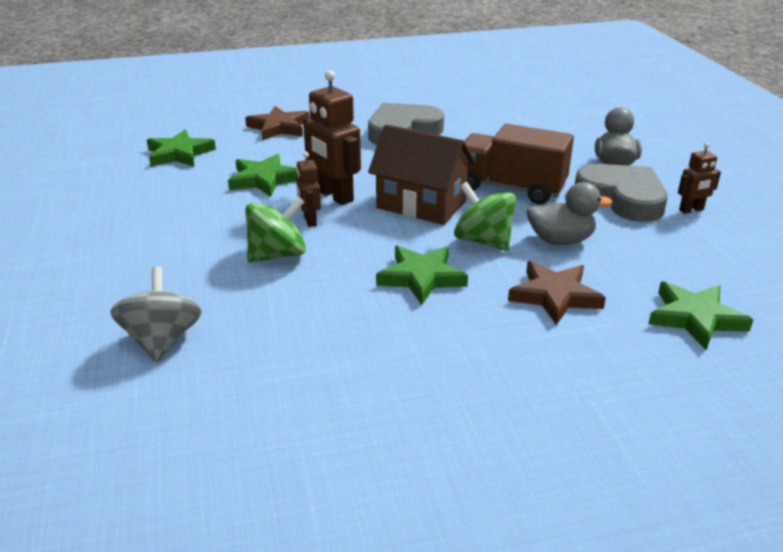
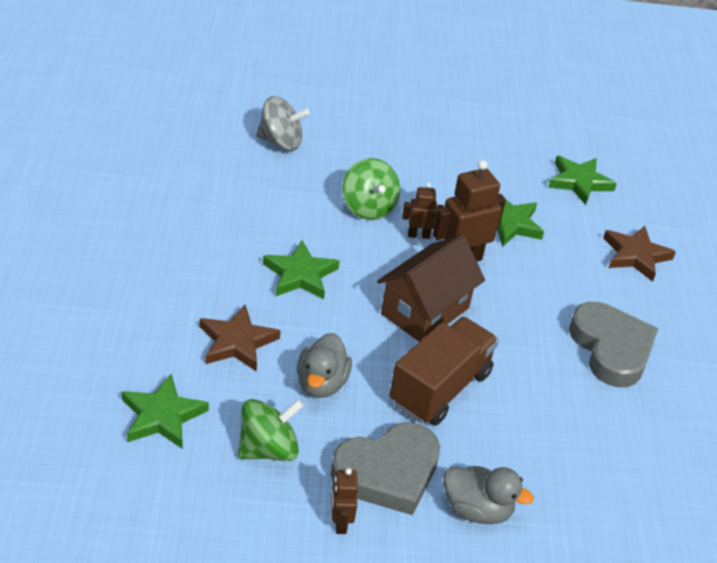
camera: 100 degrees right, 10 degrees up
green spinning top [454,182,516,251] -> green spinning top moved to [238,399,304,461]

